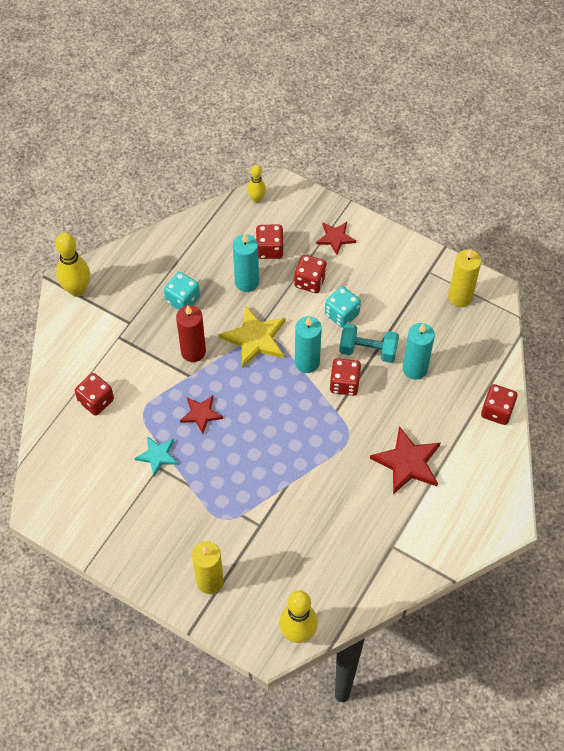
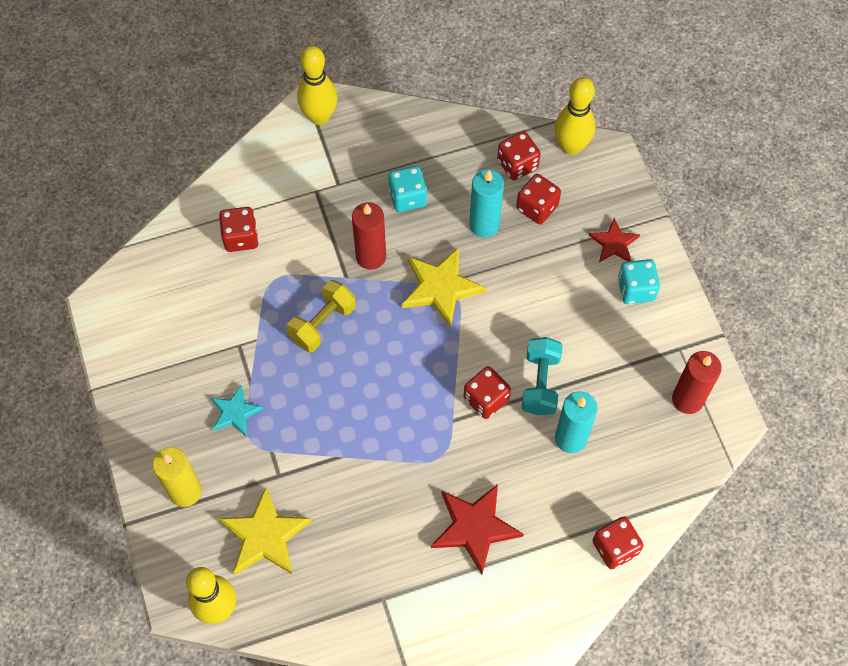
camera: 40 degrees right, 5 degrees up
turquoise star [135,436,178,476] -> turquoise star moved to [211,385,263,436]
red star [180,396,223,434] -> yellow dumbbell [287,280,356,352]
yellow bowling pin [248,165,266,203] -> yellow bowling pin [555,77,596,155], size x1.72
red dice [294,255,327,293] -> red dice moved to [497,131,541,180]
turquoise candle [295,316,322,373] -> none
turquoise dice [325,286,361,328] -> turquoise dice moved to [618,259,660,304]
turquoise dumbbell [339,324,399,363] -> turquoise dumbbell turned 45 degrees clockwise [522,337,563,415]
yellow candle [448,249,481,307] -> red candle [672,351,722,414]
none -> yellow star [219,487,312,575]

